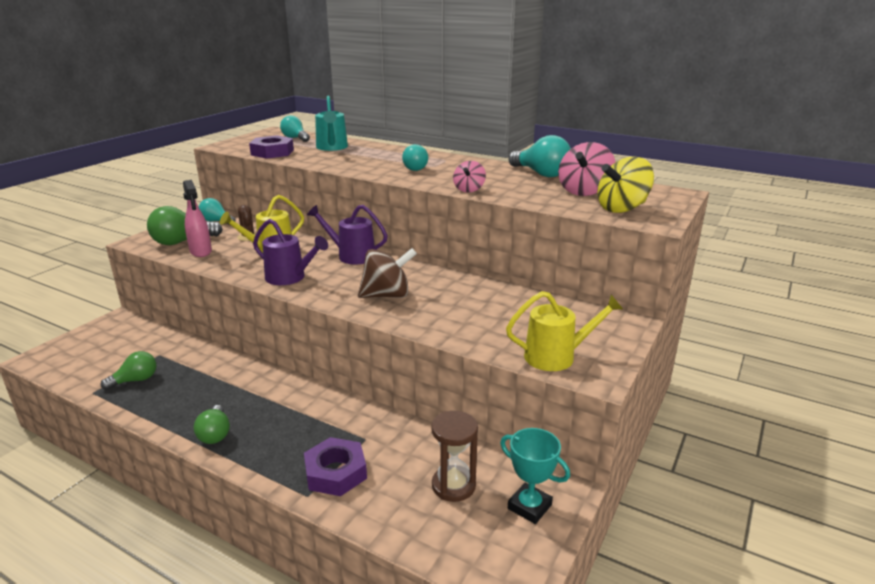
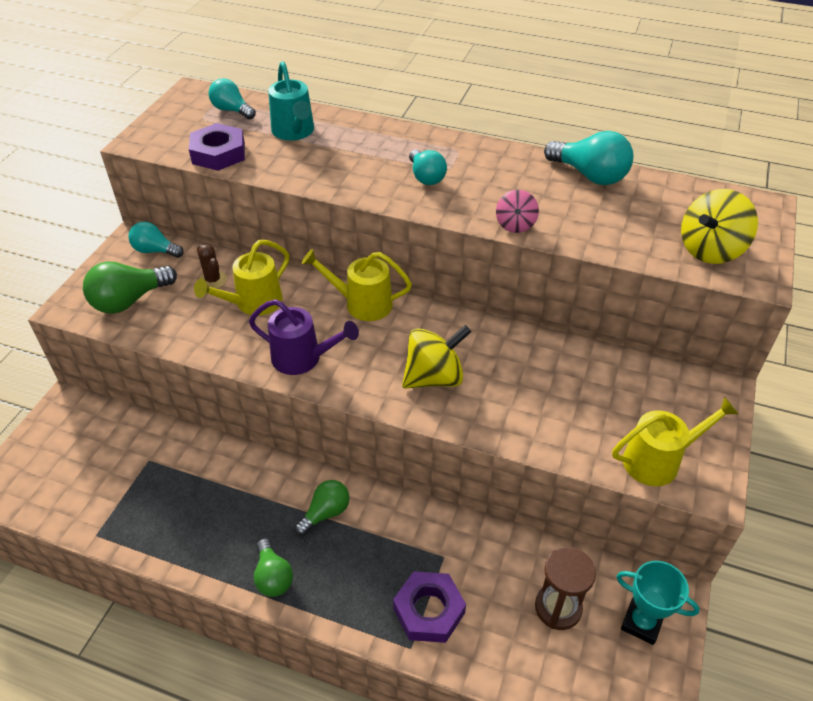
camera: 10 degrees left, 20 degrees up
green light bulb [101,351,156,390] -> green light bulb moved to [295,480,350,536]
pink spray bottle [183,180,212,257] -> none
purple watering can [307,205,388,264] -> yellow watering can [302,249,412,321]
brown spinning top [358,248,417,298] -> yellow spinning top [402,325,471,389]
pink spinning top [558,142,615,196] -> none

